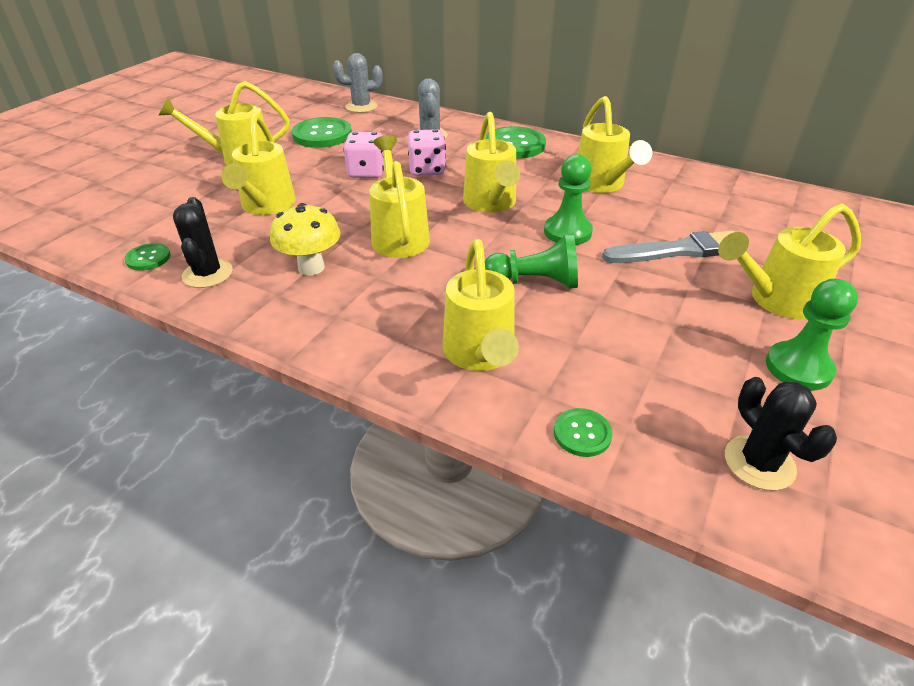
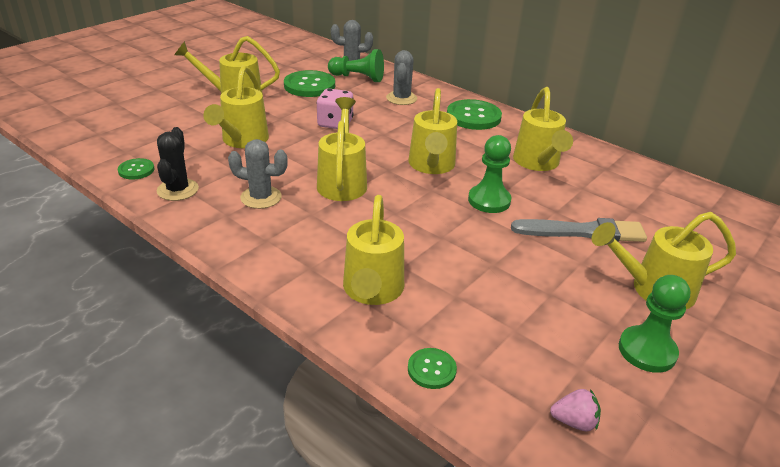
camera: 10 degrees right, 5 degrees down
yellow mushroom [270,203,341,275] -> grey cactus [228,139,288,209]
pink dice [408,129,446,176] -> none
green pawn [485,233,578,289] -> green pawn moved to [328,49,384,82]
black cactus [725,377,837,490] -> pink strawberry [550,389,601,431]

